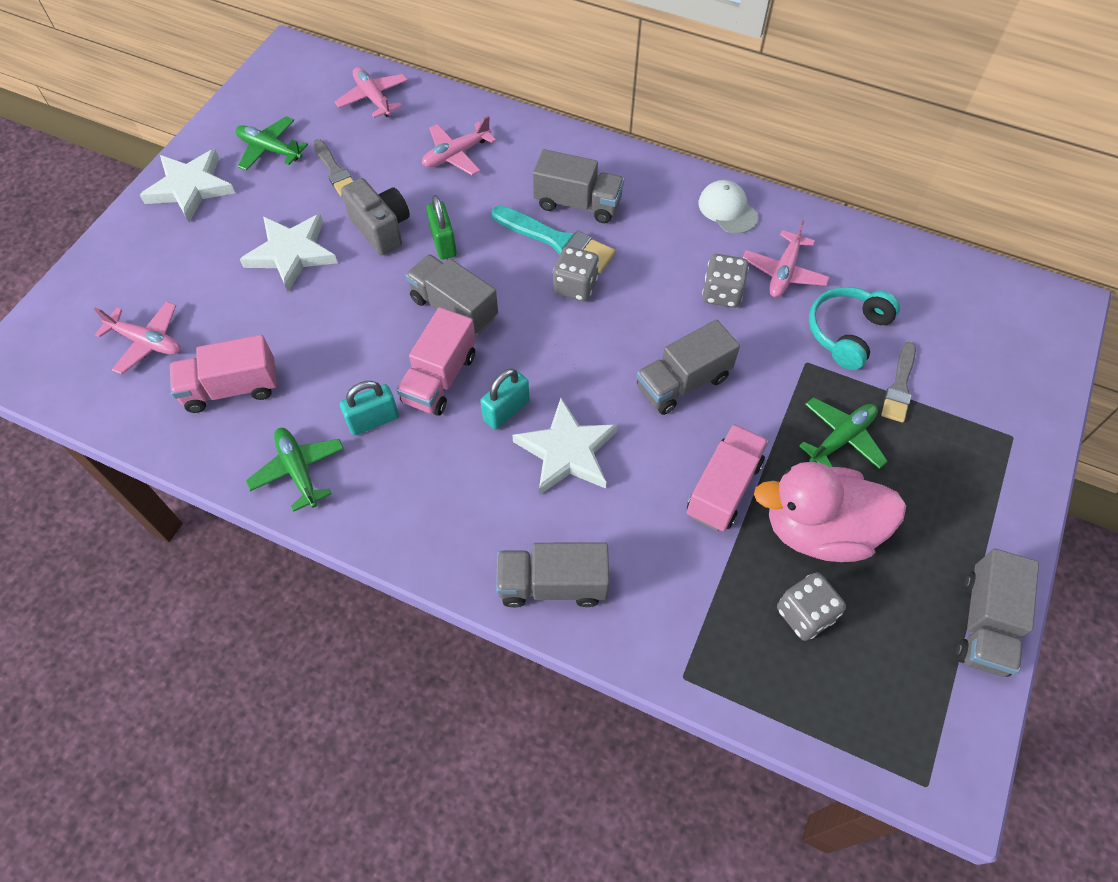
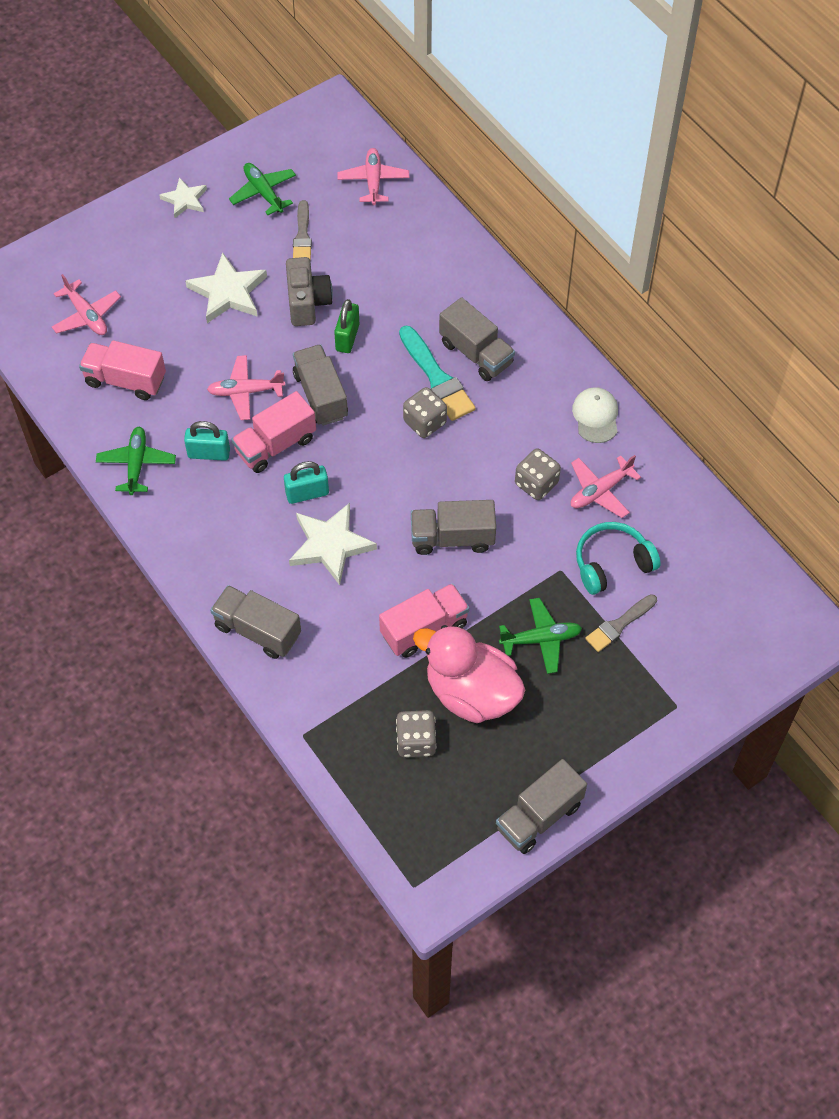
camera: 30 degrees right, 0 degrees up
white star [140,149,235,222] -> white star [159,177,207,218], size x0.61
pink plane [422,116,496,175] -> pink plane moved to [207,355,285,420]

